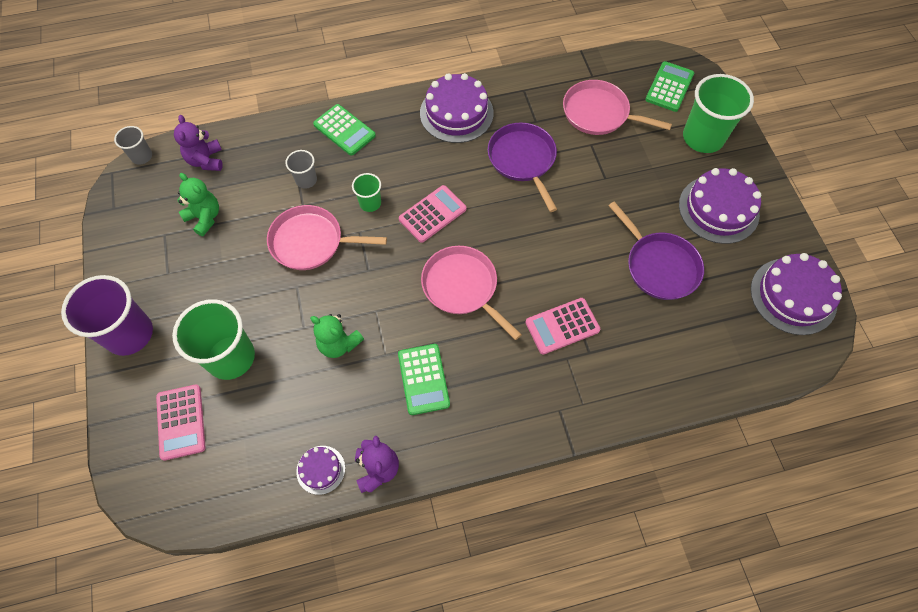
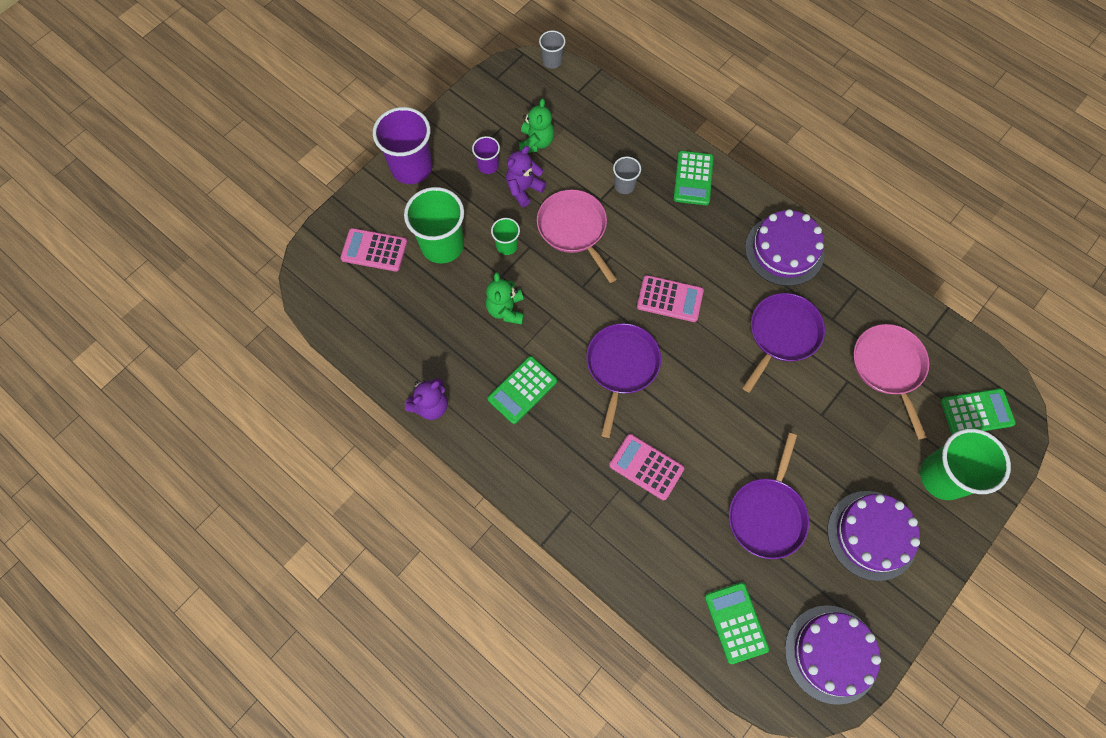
camera: 55 degrees right, 5 degrees up
pink calculator [156,384,206,461] -> pink calculator turned 60 degrees clockwise [340,228,407,272]
purple teddy bear [174,115,223,171] -> purple teddy bear moved to [506,146,547,207]
purple cake [296,446,345,495] -> none
green cup [352,173,381,212] -> green cup moved to [491,218,520,255]
pink pan [421,246,522,340] -> purple pan [586,323,661,438]
none -> purple cup [472,136,500,174]
none -> green calculator [705,582,769,664]

